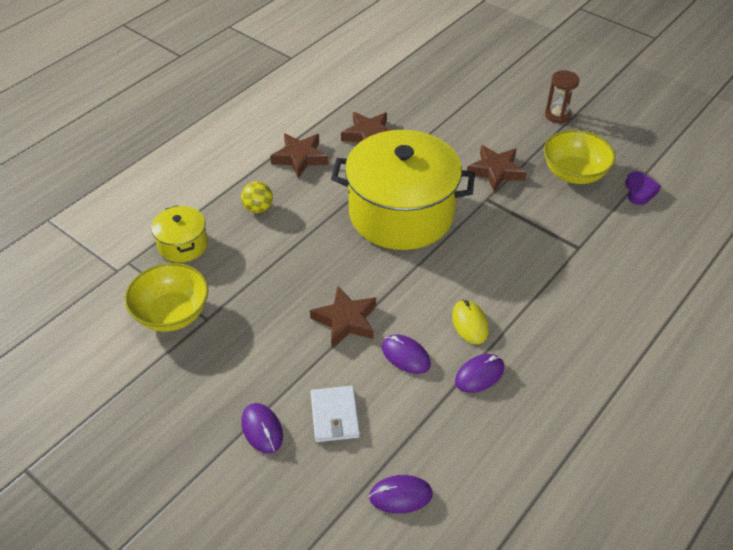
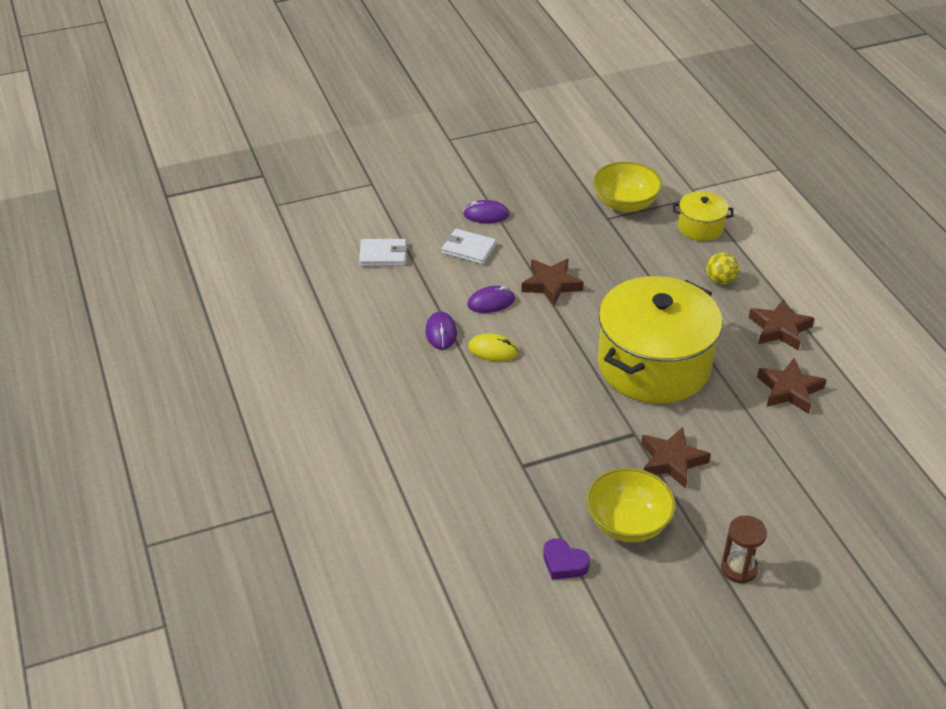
camera: 120 degrees right, 5 degrees down
purple mouse [369,475,433,514] -> white wallet [359,239,407,266]

